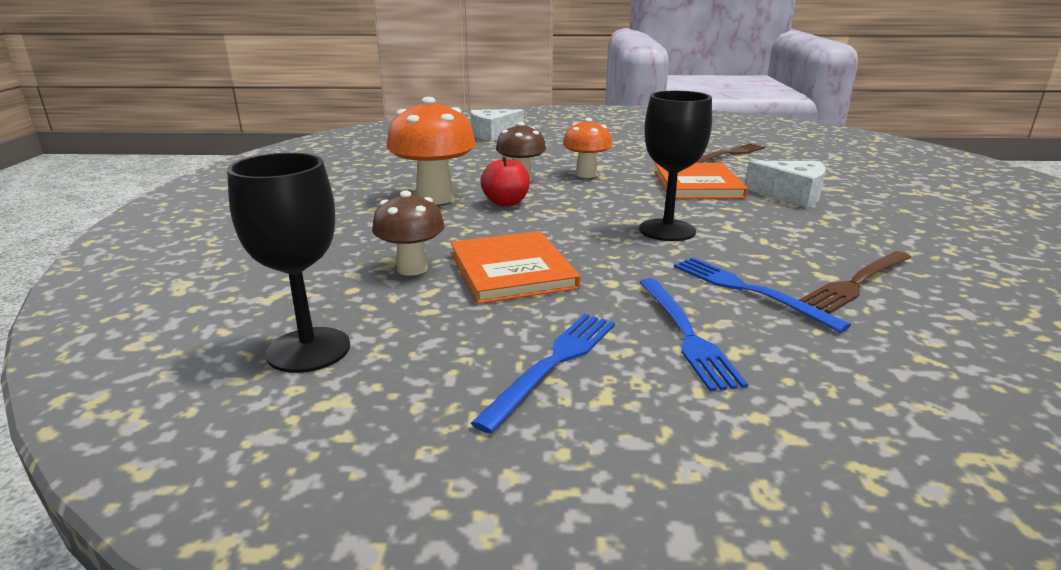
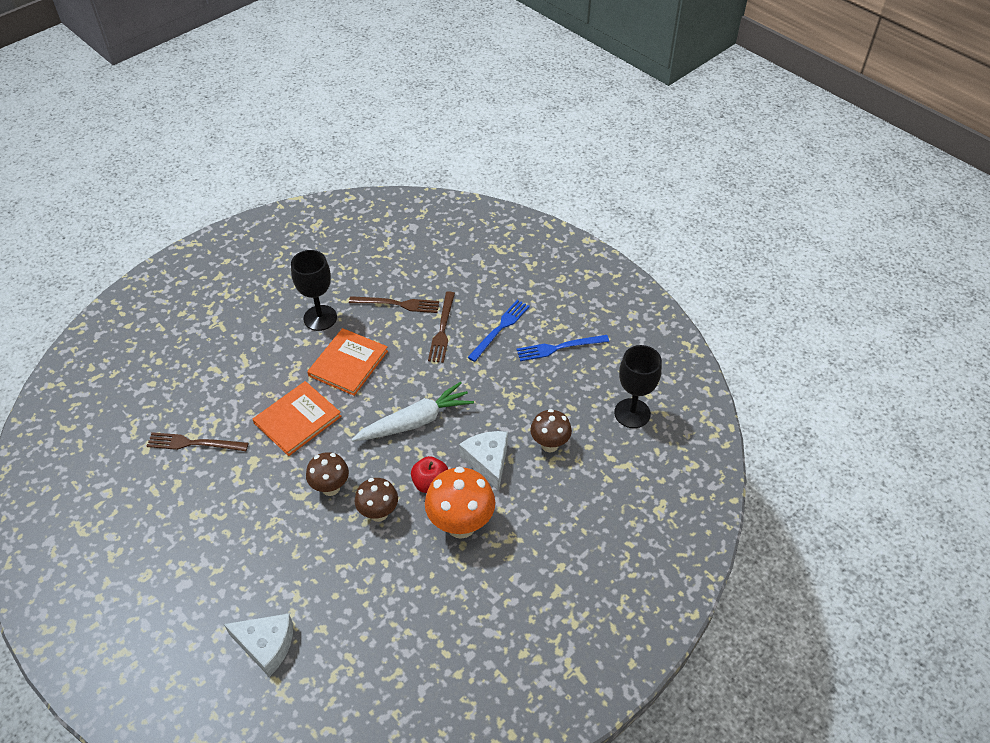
camera: 135 degrees left, 25 degrees up
orange book [451,231,581,304] -> orange book moved to [307,328,388,396]
orange mushroom [563,118,612,178] -> brown mushroom [306,452,349,496]
black goblet [639,91,712,241] -> black goblet moved to [291,250,337,331]
blue fork [674,257,851,333] -> brown fork [428,291,455,363]
white cheese [745,161,826,208] -> white cheese moved to [459,431,508,491]
none -> white carrot [351,382,474,442]

